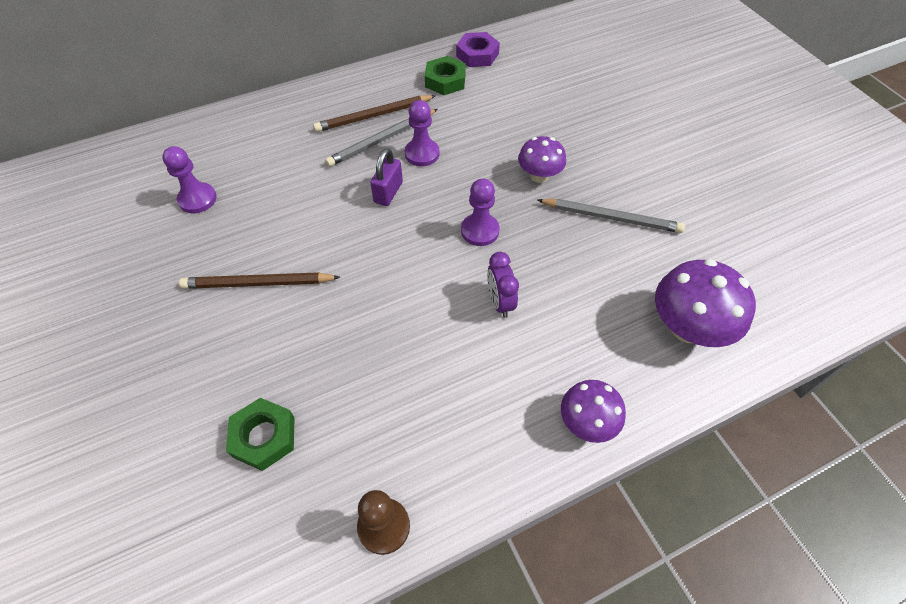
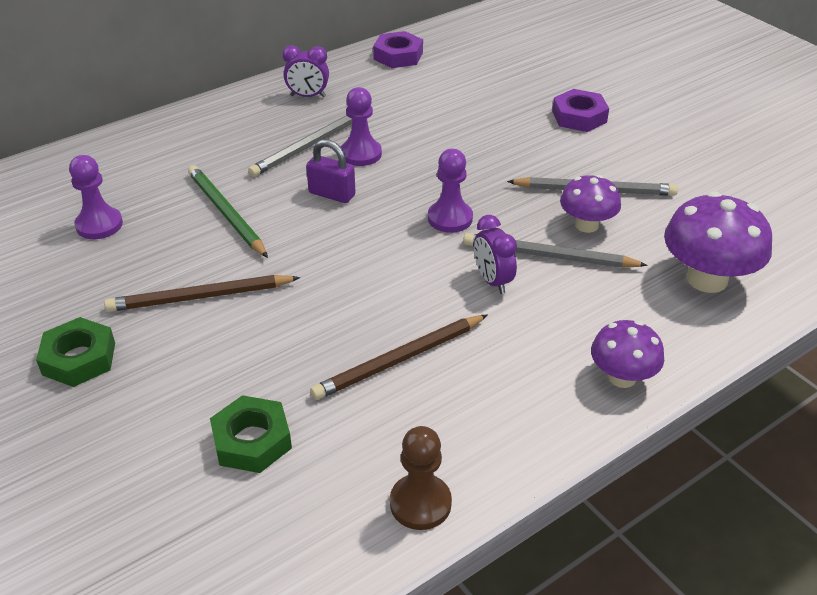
camera: 10 degrees left, 15 degrees down
brown pencil [313,95,435,132] -> brown pencil moved to [310,314,488,400]
purple padlock [370,148,403,206] -> purple padlock turned 75 degrees counterclockwise [306,139,356,203]
green nut [425,56,466,95] -> green nut moved to [36,317,115,387]
purple mushroom [518,136,566,183] -> purple mushroom moved to [560,175,621,233]
none -> green pencil [188,165,268,258]
none -> purple clock [283,45,329,97]
none -> grey pencil [463,233,648,268]
none -> purple nut [552,89,609,132]

